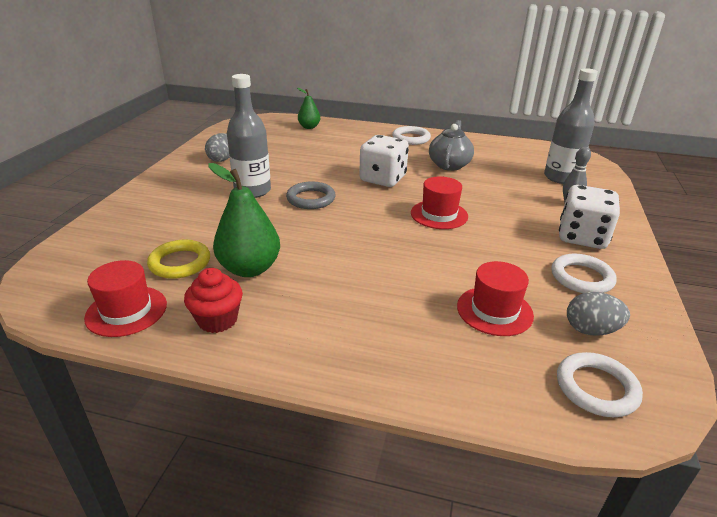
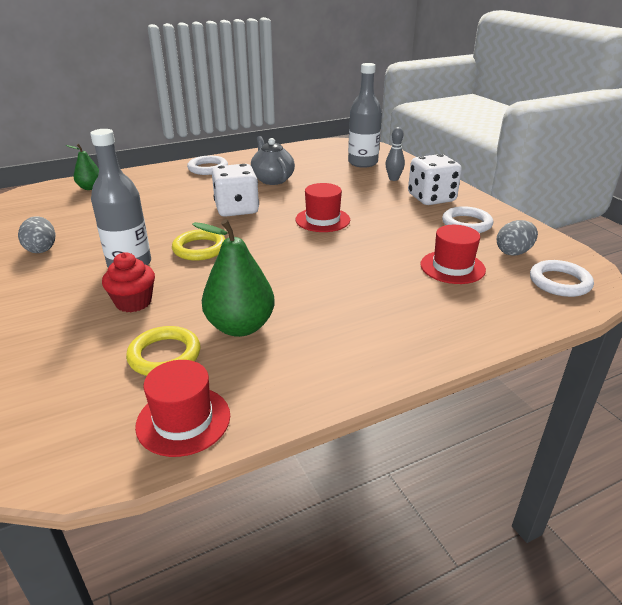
camera: 40 degrees left, 0 degrees up
red cupcake [184,268,243,333] -> red cupcake moved to [102,252,155,312]
grey ring [286,181,336,209] -> yellow ring [172,229,225,261]

